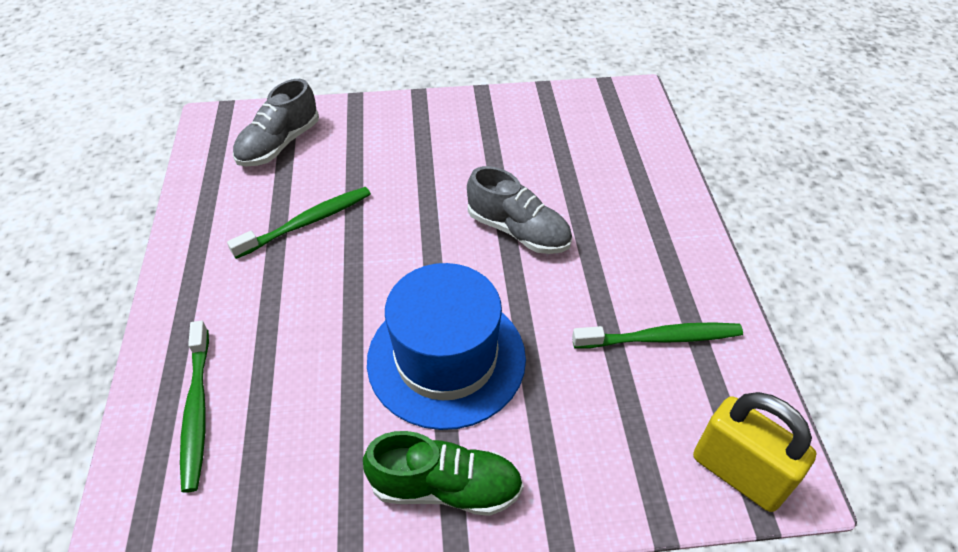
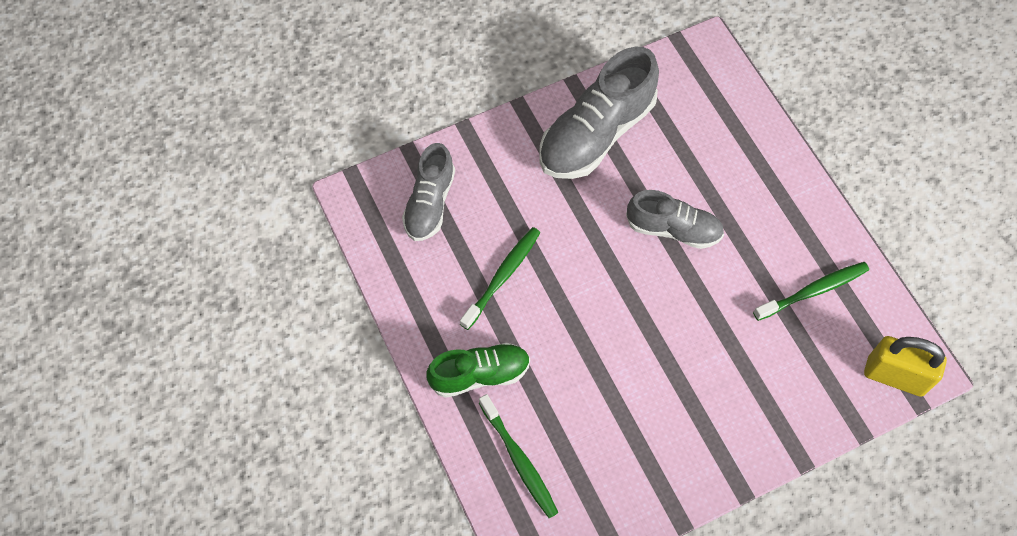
camera: 20 degrees left, 15 degrees up
green shoe [363,431,523,516] -> green shoe moved to [426,342,530,398]
blue hat [367,263,526,430] -> none
none -> grey shoe [540,46,659,179]

